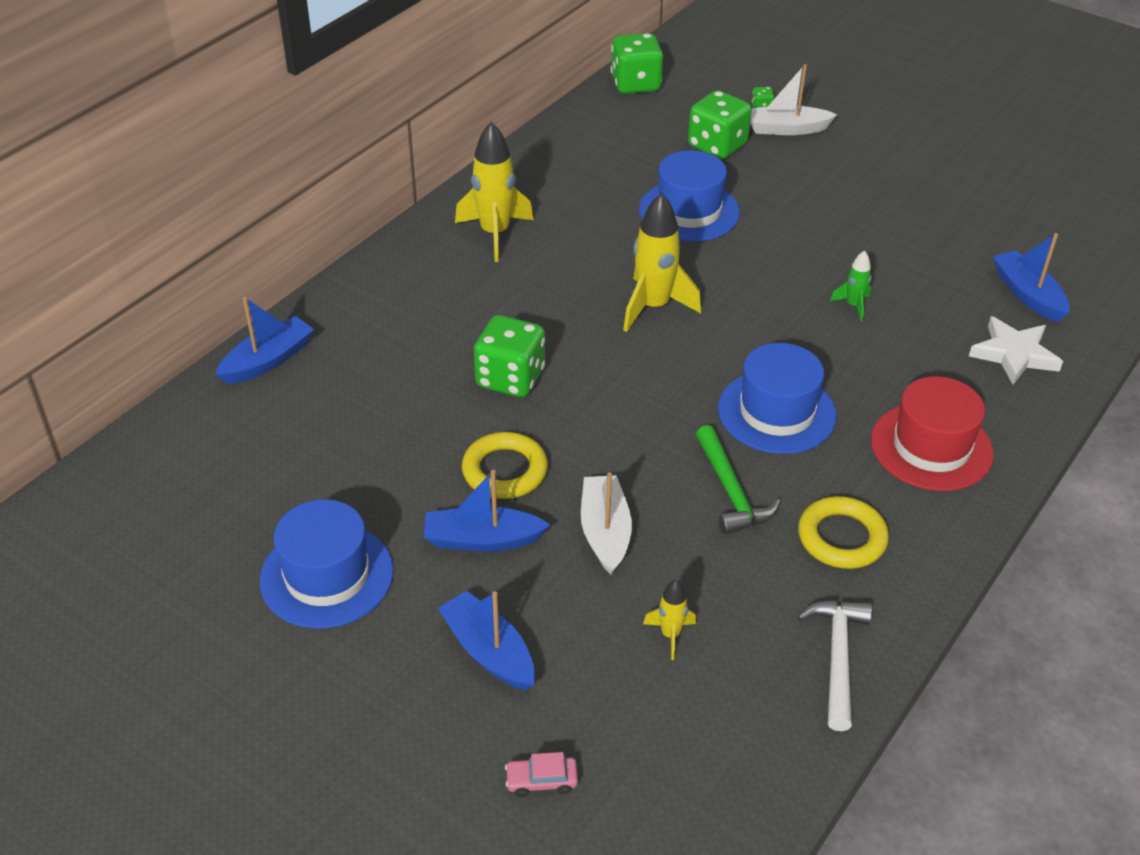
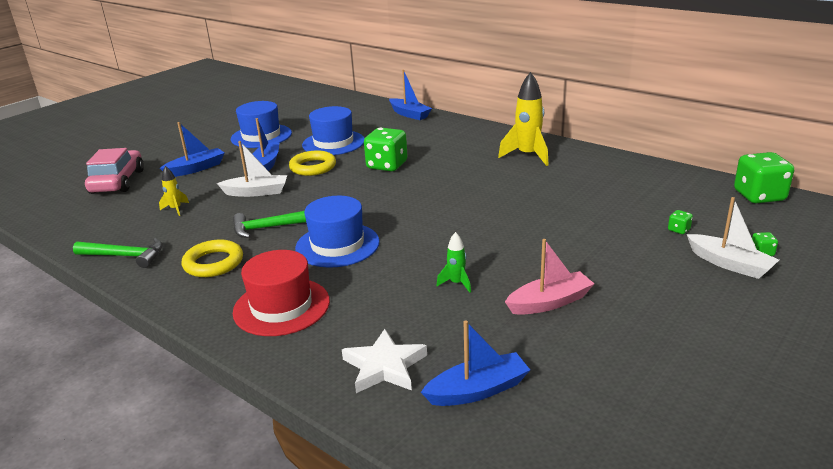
camera: 95 degrees right, 15 degrees down
pink car [505,752,578,797] -> pink car [85,148,144,194], size x2.34
yellow rocket [623,193,701,332] -> none
blue hat [639,150,740,242] -> blue hat moved to [302,106,365,155]
green dice [688,90,752,159] -> green dice [668,210,693,234], size x0.42
white boat [750,64,837,135] -> white boat turned 135 degrees clockwise [687,197,779,279]
white hammer [797,601,872,731] -> green hammer [73,238,163,268]
none -> pink boat [505,239,595,315]

